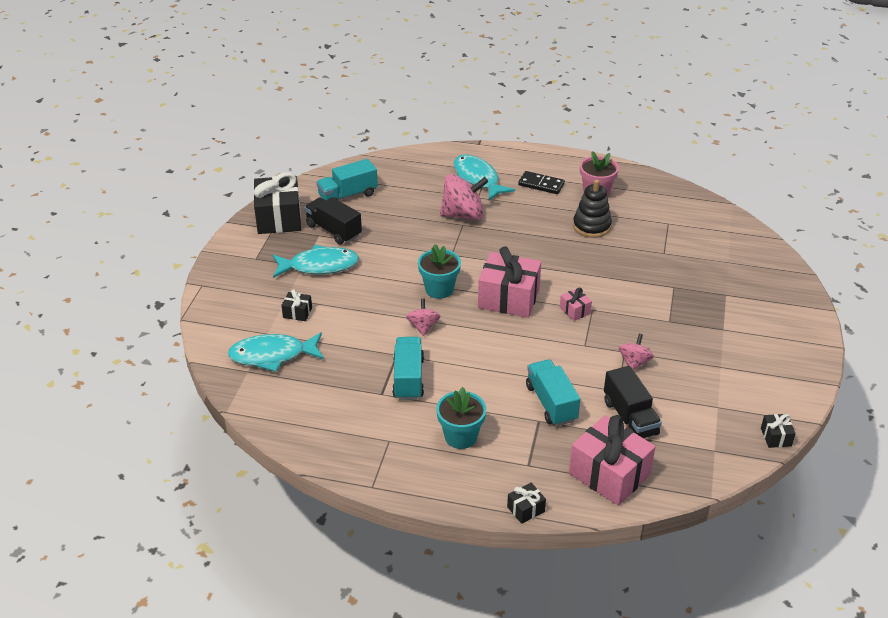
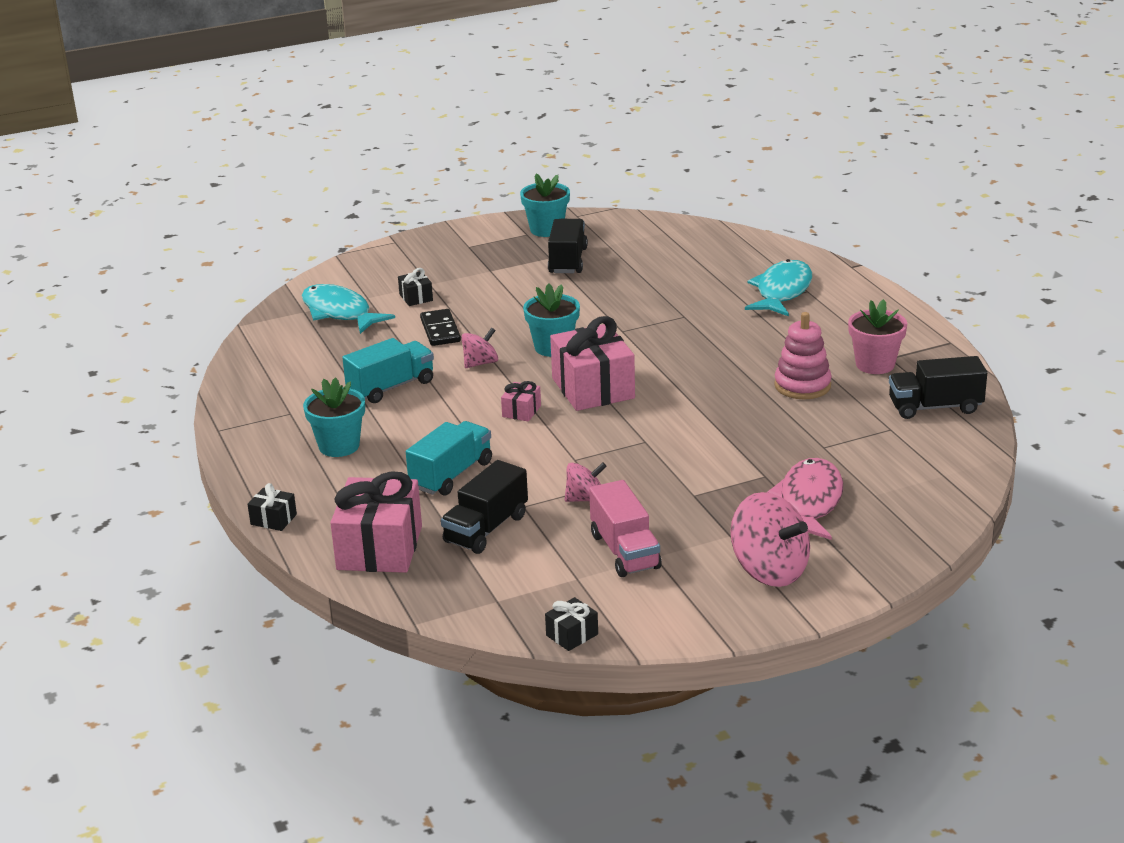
camera: 55 degrees right, 10 degrees down
black gift [253,172,301,234] -> turquoise flower pot [520,174,570,237]
turquoise fish [272,245,359,278] -> none
turquoise truck [316,159,378,200] -> none
pink spinning top [440,174,488,220] -> pink spinning top moved to [731,492,810,587]
black domino [518,171,565,194] -> black domino moved to [420,309,461,346]
pink gift [560,288,592,321] -> pink gift moved to [501,381,541,422]
black stacking toy [573,180,612,238] -> pink stacking toy [774,312,832,399]
none -> pink truck [589,480,662,577]
none -> pink fish [767,458,843,540]
none -> black truck [889,356,987,419]

